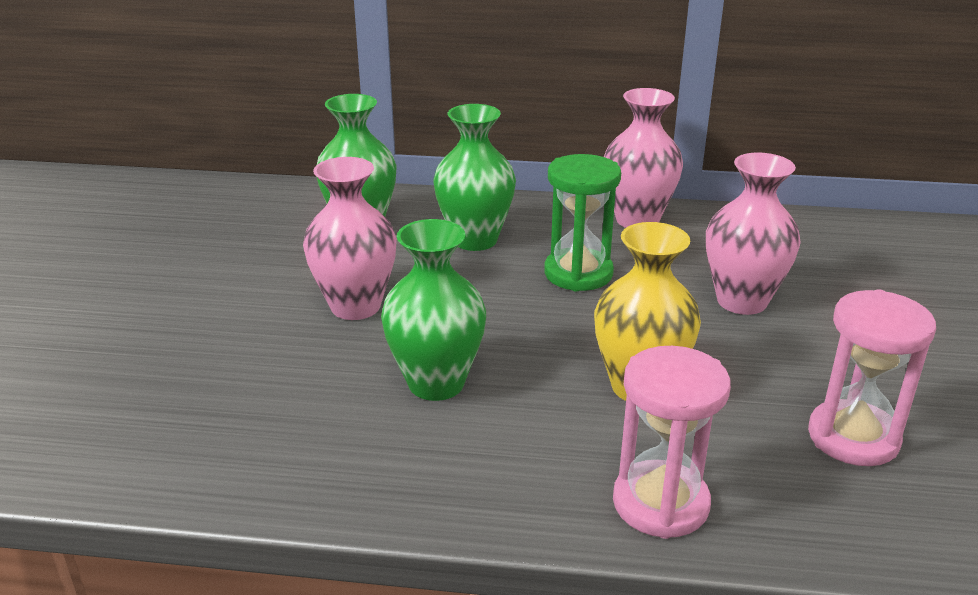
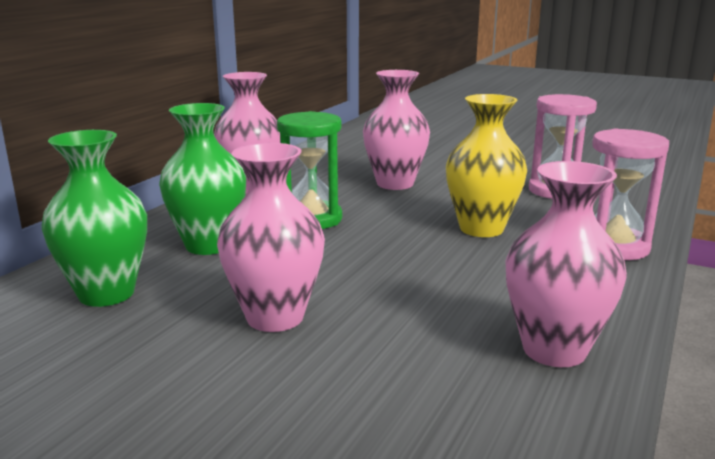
camera: 70 degrees left, 10 degrees down
green vase [381,219,486,401] -> none
none -> pink vase [505,161,627,367]

